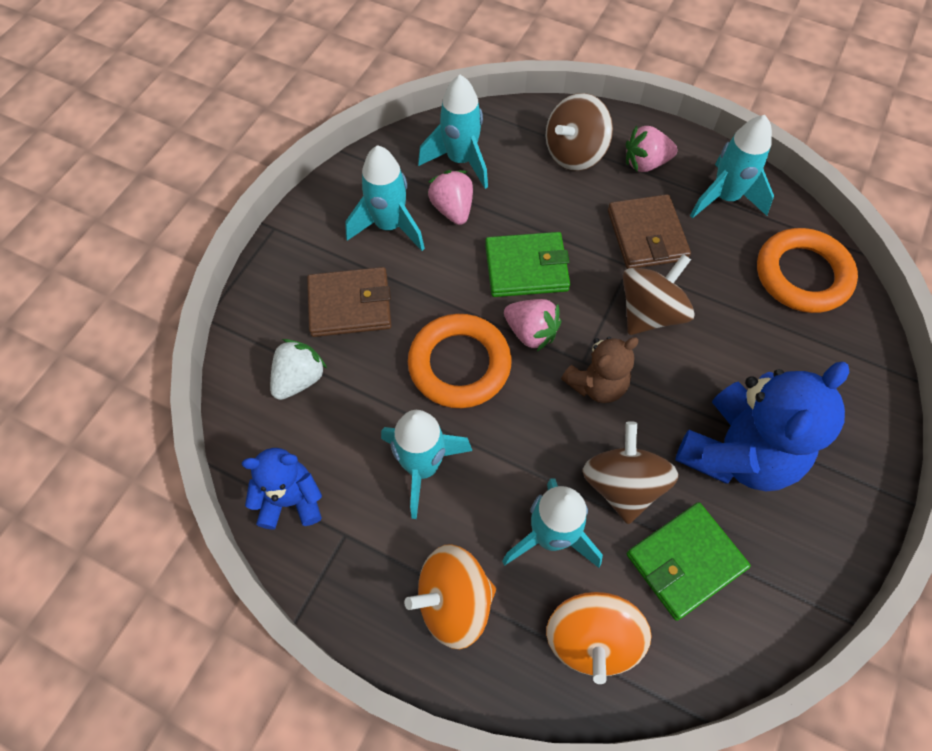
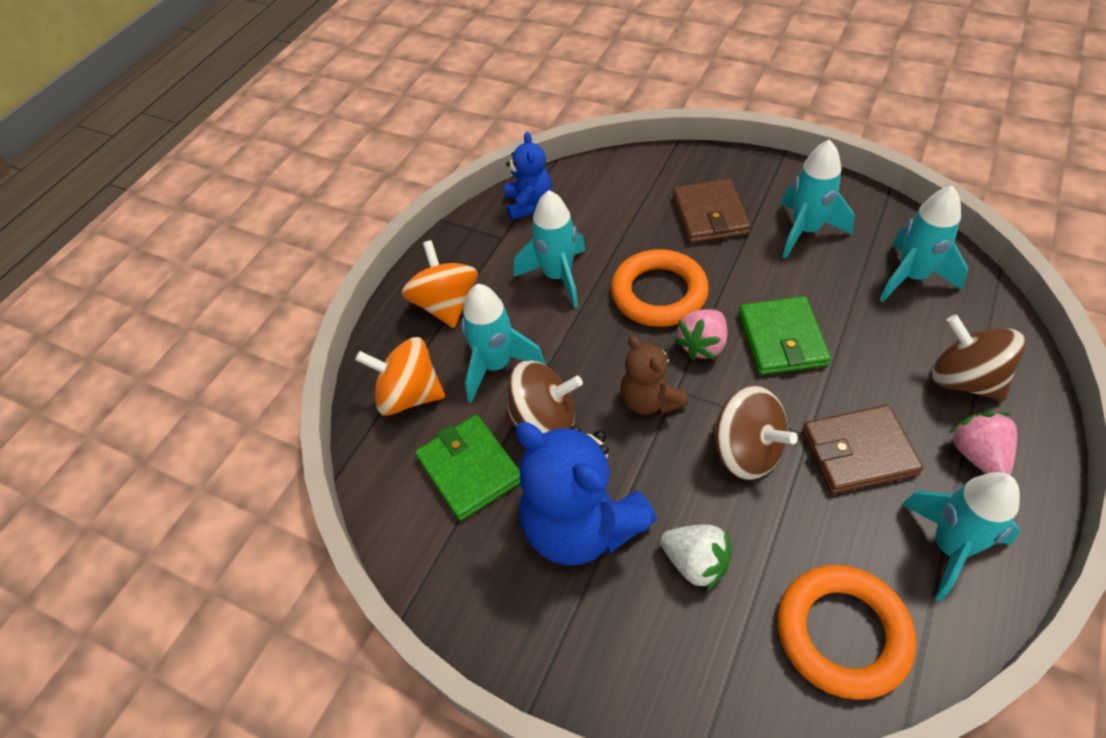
camera: 95 degrees right, 10 degrees down
white strawberry [270,339,327,400] -> white strawberry moved to [660,524,732,591]
pink strawberry [428,170,473,225] -> none

